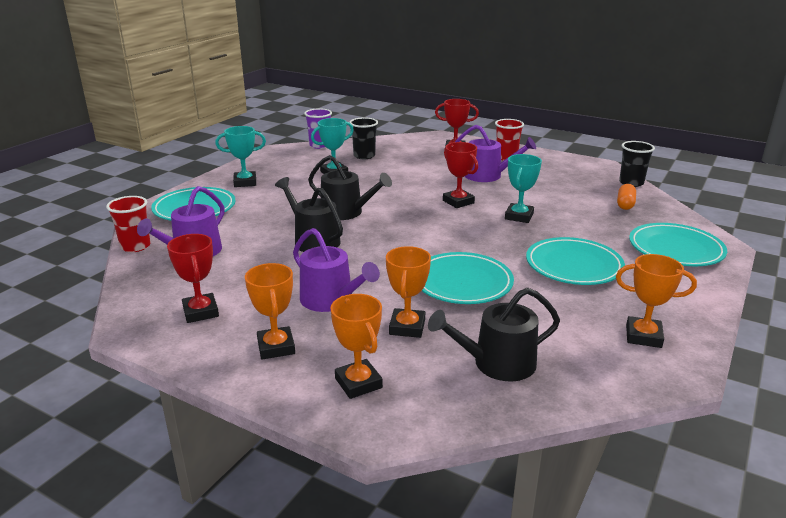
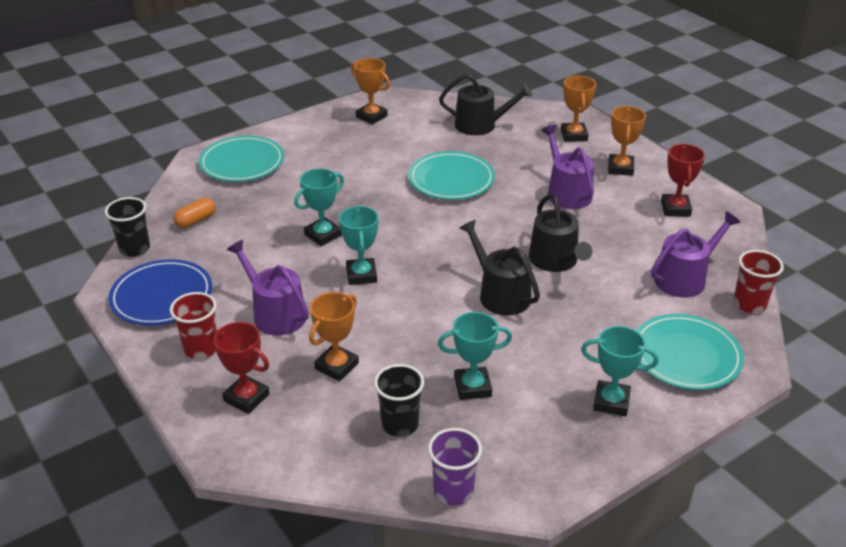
camera: 155 degrees left, 10 degrees up
orange trophy [386,246,431,338] -> orange trophy moved to [309,292,359,382]
red trophy [443,142,478,208] -> turquoise trophy [339,206,378,285]
turquoise plate [526,237,625,285] -> none
none -> blue plate [108,259,212,326]

